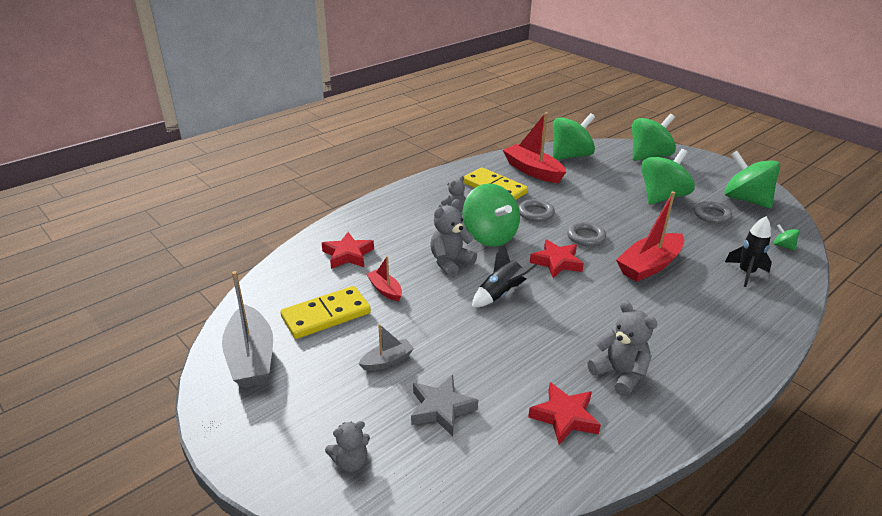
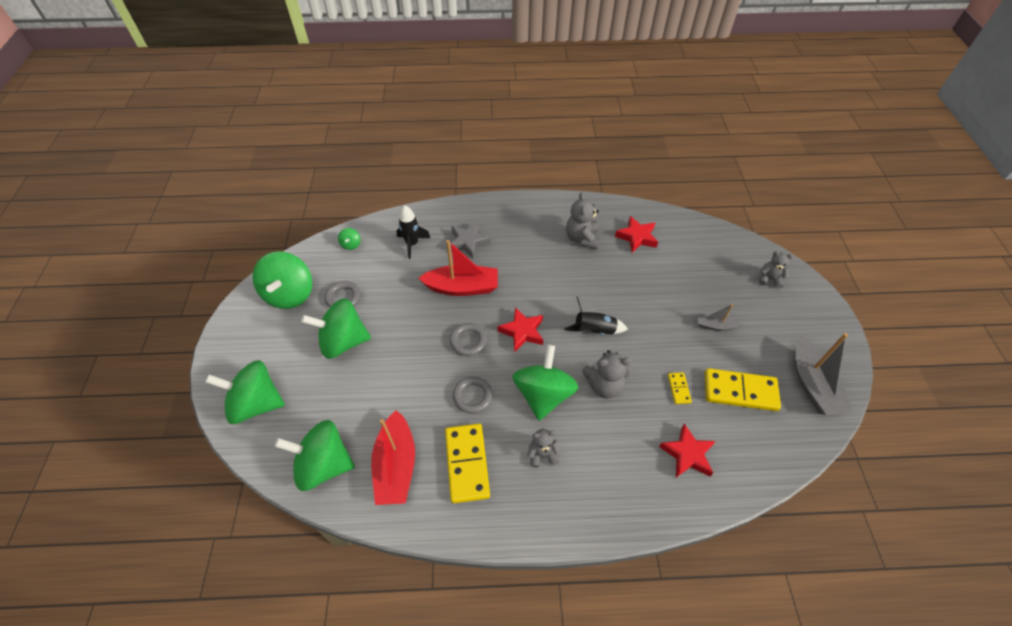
camera: 140 degrees left, 20 degrees up
grey boat [222,271,273,388] -> grey boat turned 150 degrees clockwise [794,333,852,415]
red boat [366,256,402,301] -> yellow domino [668,372,692,404]
grey star [411,375,478,436] -> grey star moved to [450,222,491,259]

